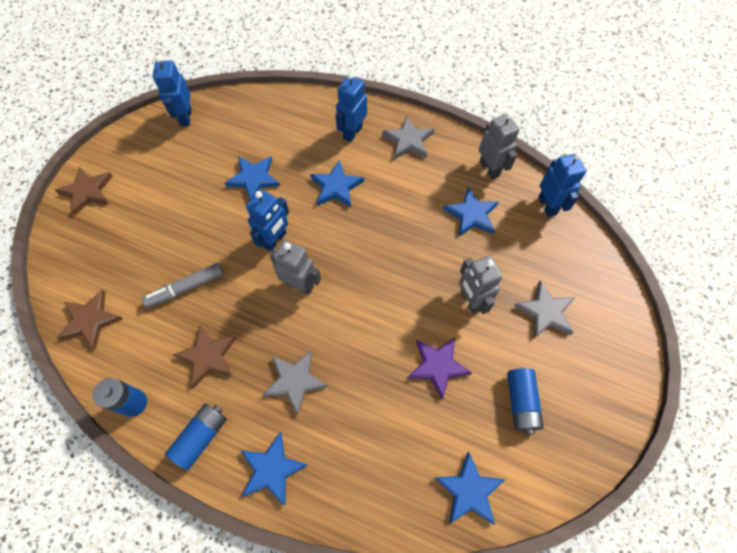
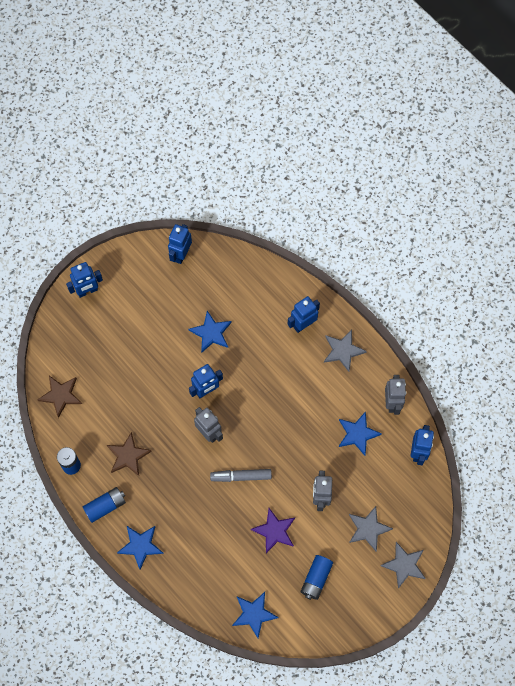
camera: 25 degrees right, 5 degrees up
brown star [55,167,113,216] -> blue robot [66,262,103,298]
grey marker [142,263,224,308] -> grey marker moved to [210,469,272,482]
grey star [262,350,328,415] -> grey star moved to [380,542,426,589]
blue star [310,161,364,207] -> none

